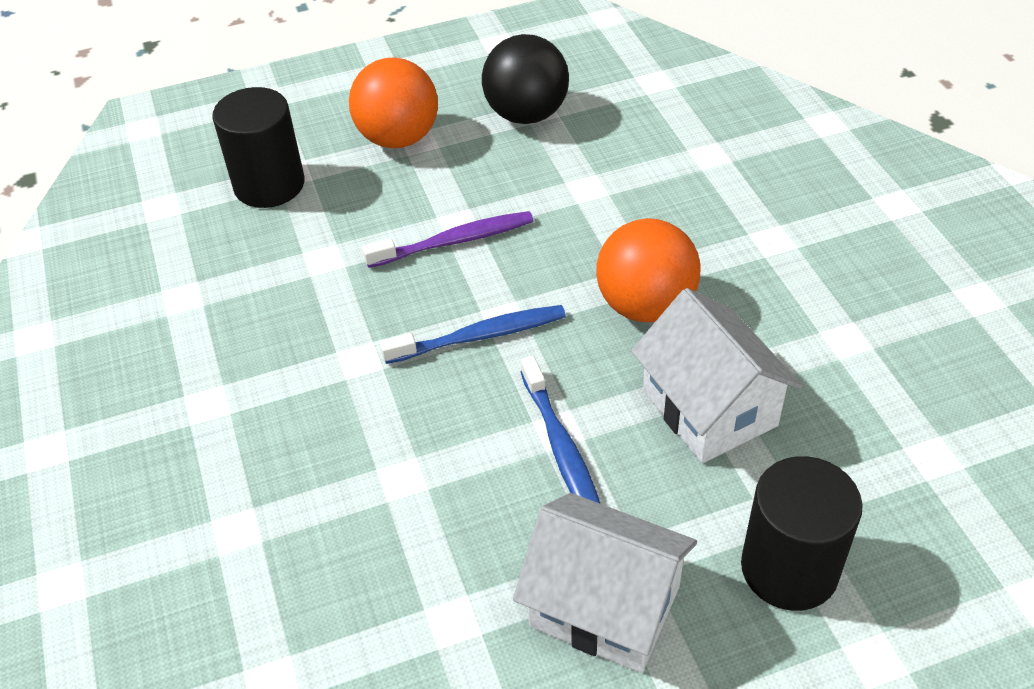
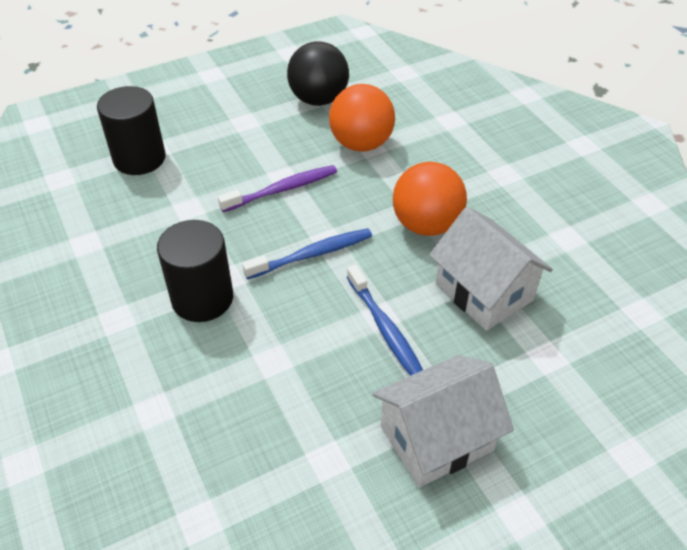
camera: 10 degrees left, 0 degrees up
orange ball [349,57,438,148] -> orange ball moved to [329,84,395,152]
white house [513,493,697,673] -> white house turned 45 degrees counterclockwise [372,355,514,488]
black cylinder [741,456,863,611] -> black cylinder moved to [157,220,233,322]

